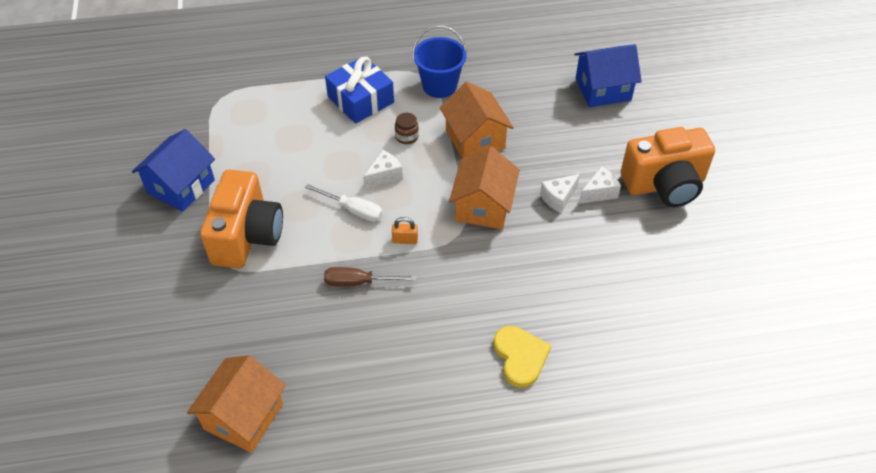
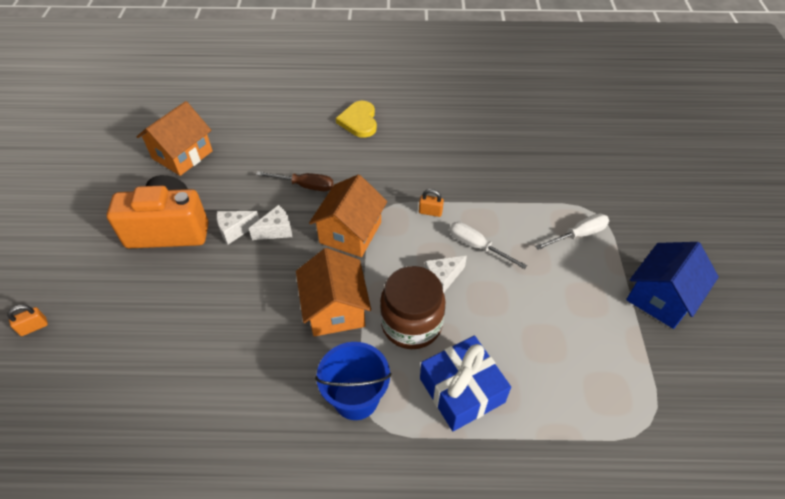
camera: 170 degrees left, 0 degrees up
orange house [187,355,286,452] -> orange house moved to [137,101,213,176]
orange camera [200,169,283,269] -> white screwdriver [535,213,609,250]
brown screwdriver [324,267,417,287] -> brown screwdriver moved to [256,171,333,191]
brown jar [395,113,419,144] -> brown jar [380,266,446,349], size x2.26
blue house [575,44,642,107] -> none
none -> orange padlock [7,305,48,336]

